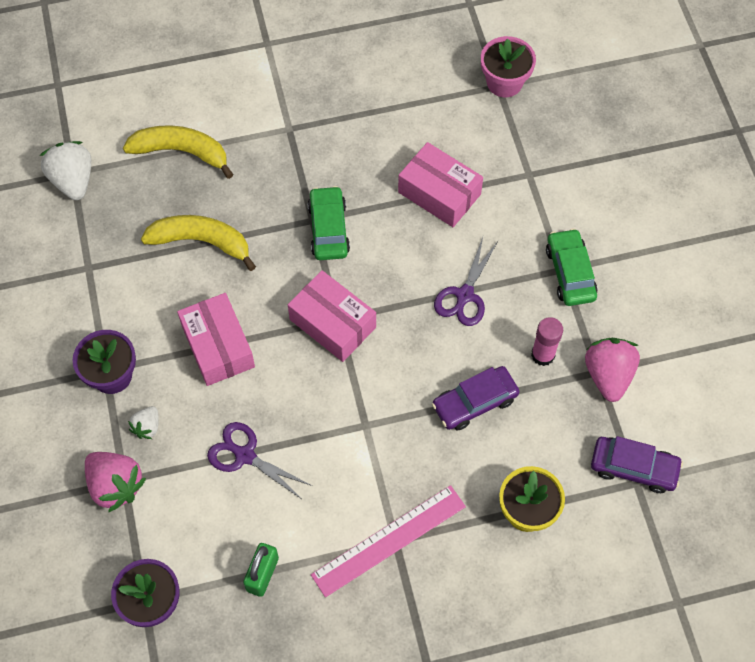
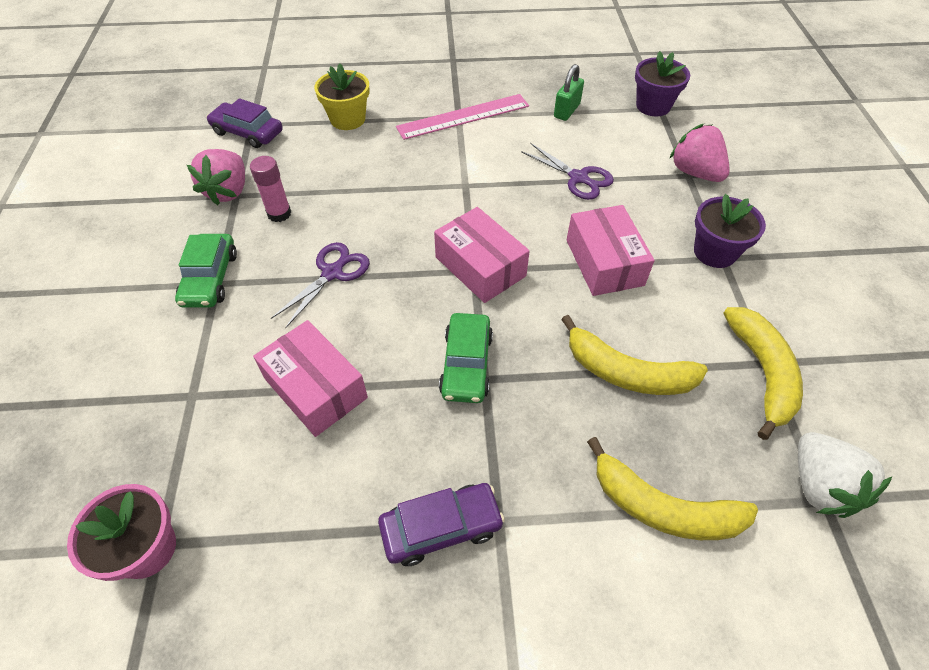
camera: 170 degrees left, 10 degrees down
white strawberry [128,406,159,439] -> none
purple car [432,366,520,430] -> purple car moved to [378,483,505,566]
none -> yellow banana [723,307,803,440]

